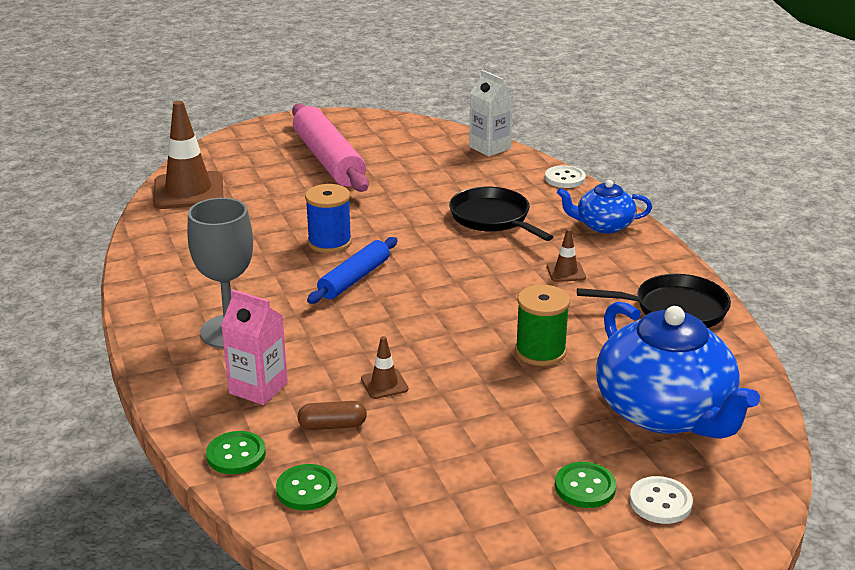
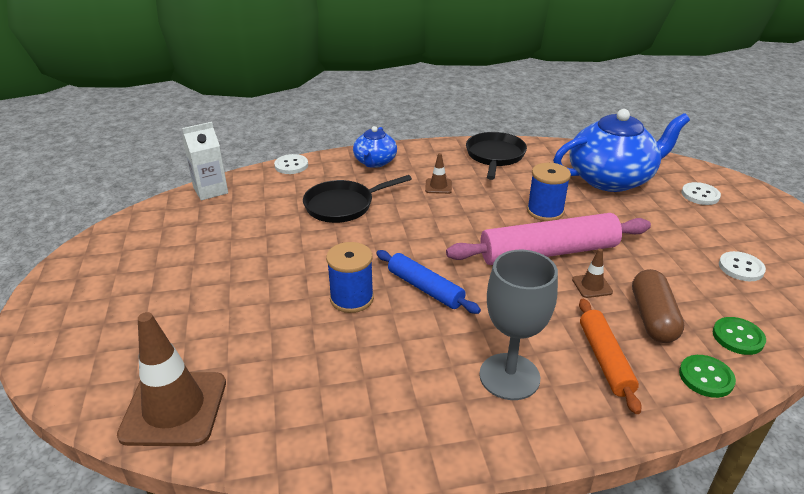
camera: 80 degrees left, 5 degrees up
pink carton [221,289,288,405] -> orange rolling pin [579,299,642,414]
pink rolling pin [292,103,369,192] -> pink rolling pin moved to [446,213,651,265]
brown capsule [297,401,367,430] -> brown capsule [632,269,684,343], size x1.63
green spool [515,285,570,366] -> blue spool [527,163,571,221]
green button [555,462,616,508] -> none
none -> white button [719,251,766,281]

